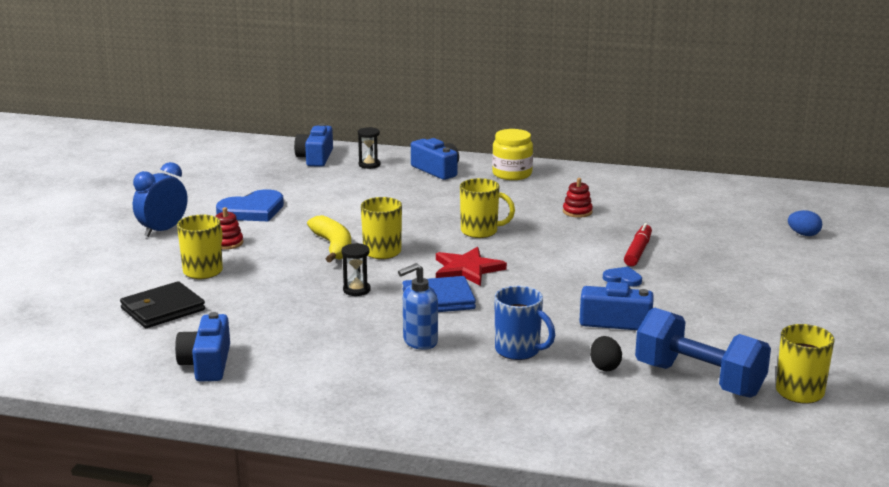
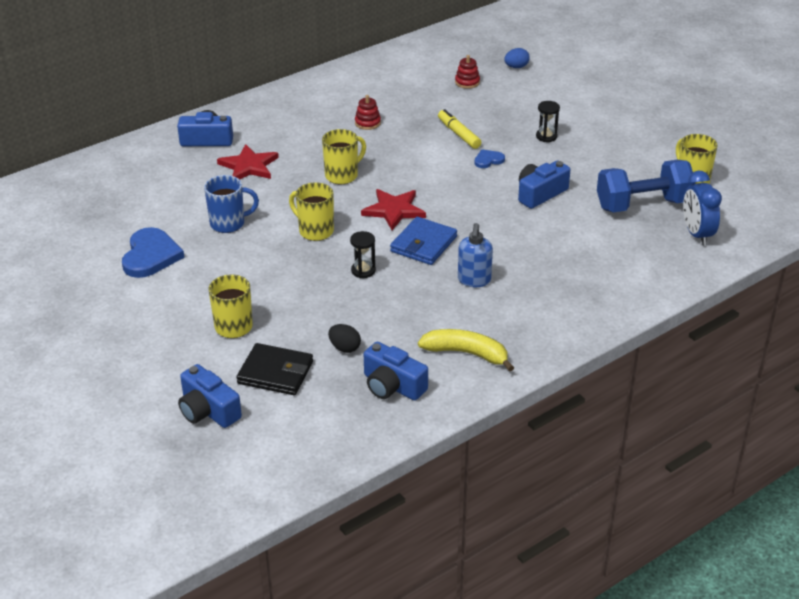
camera: 50 degrees left, 15 degrees up
black wallet [120,281,205,328] -> black wallet turned 75 degrees counterclockwise [236,343,313,395]
blue clock [133,162,187,237] -> blue clock moved to [683,170,722,246]
red stacking toy [215,207,243,250] -> red stacking toy moved to [455,55,480,89]
blue camera [294,123,333,167] -> blue camera moved to [178,364,242,428]
yellow banana [307,215,351,263] -> yellow banana moved to [418,329,514,372]
black hourglass [358,127,380,169] -> black hourglass moved to [536,101,560,142]
yellow jar [492,129,533,180] -> none
blue mug [494,286,555,360] -> blue mug moved to [204,175,259,233]
black egg [590,336,622,371] -> black egg moved to [328,324,361,353]
red marker [624,223,652,266] -> yellow marker [438,109,481,149]
none -> red star [217,144,279,180]

